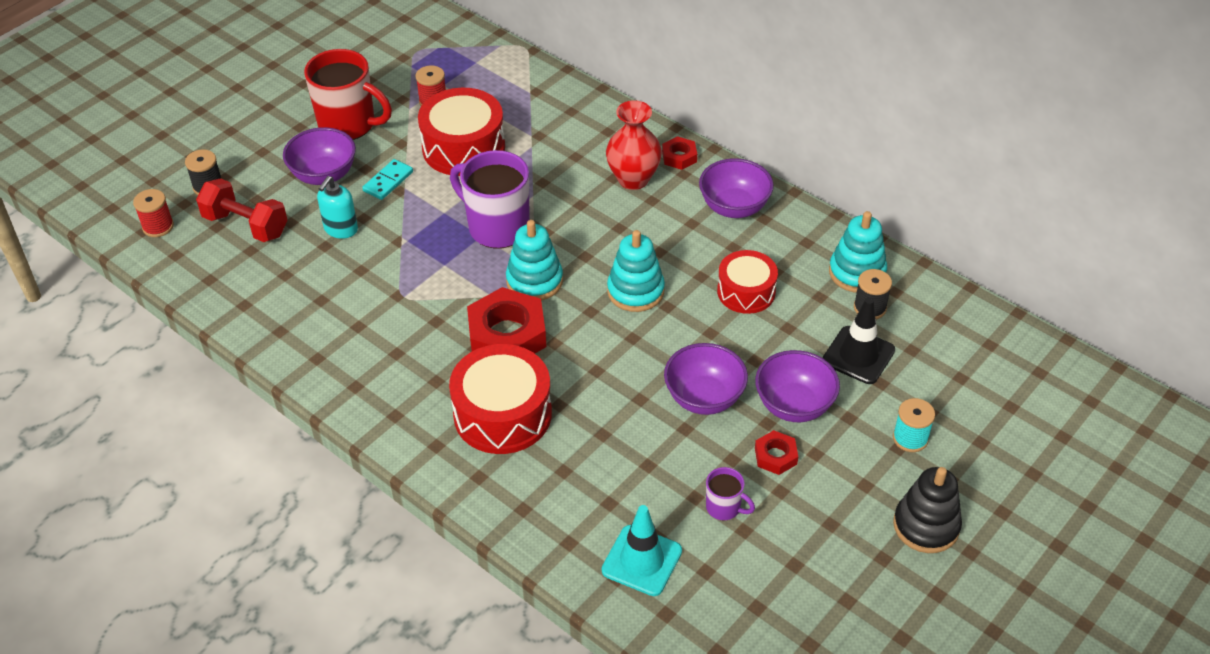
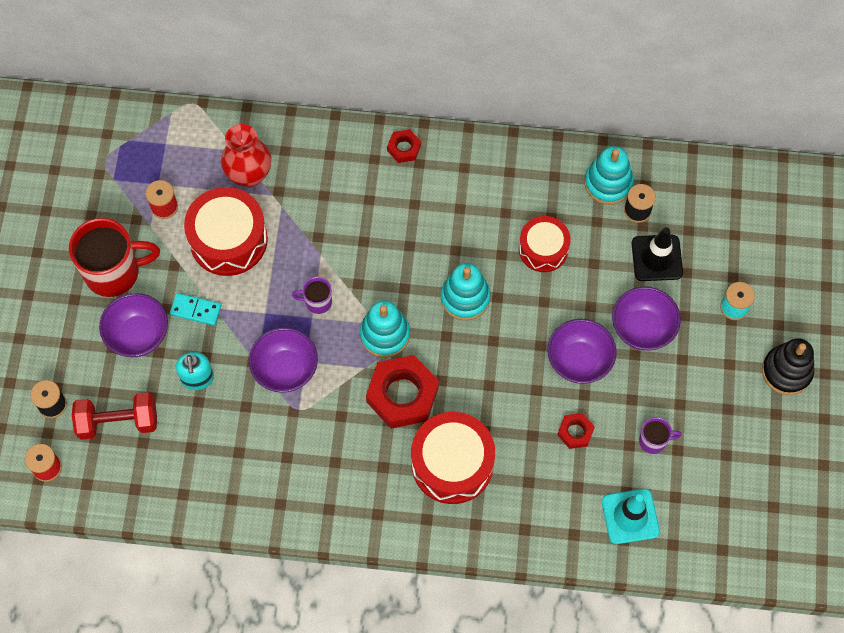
camera: 35 degrees left, 20 degrees up
turquoise domino [362,159,413,200] -> turquoise domino turned 75 degrees counterclockwise [170,293,222,326]
purple mug [450,150,530,248] -> purple mug [292,277,332,314], size x0.48
red vase [606,100,662,190] -> red vase moved to [221,124,271,187]
purple bowl [699,158,774,218] -> purple bowl moved to [249,327,318,393]
red nut [755,430,798,475] -> red nut moved to [558,413,595,449]

